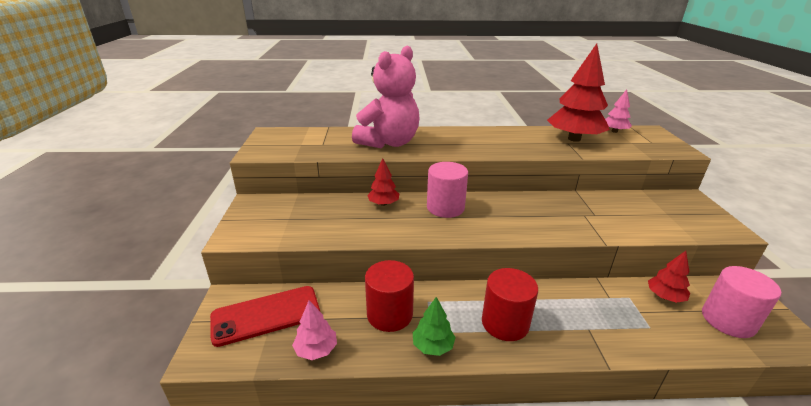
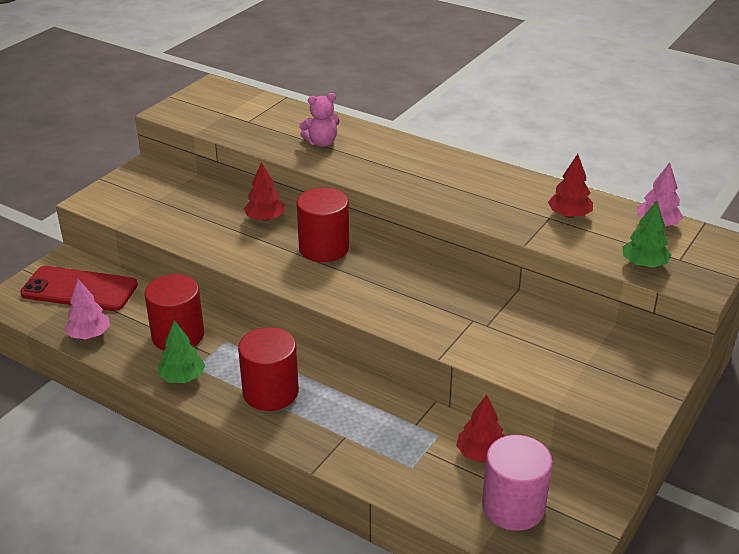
camera: 35 degrees right, 5 degrees up
pink teddy bear [352,46,420,149] -> pink teddy bear [299,93,340,147], size x0.44
pink cylinder [427,162,468,218] -> red cylinder [297,187,349,262]
red tree [547,44,610,142] -> red tree [548,154,593,218], size x0.49
none -> green tree [622,200,672,268]

